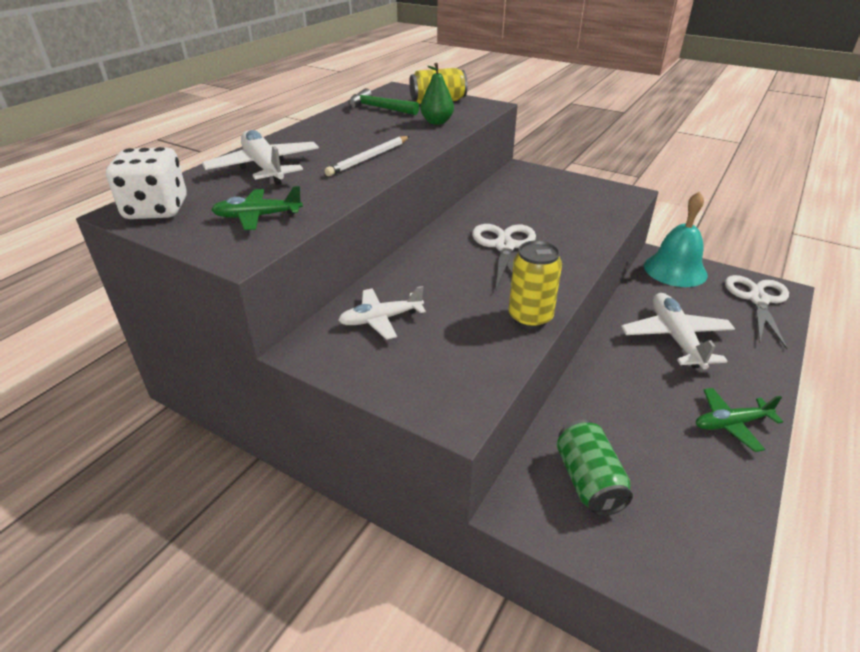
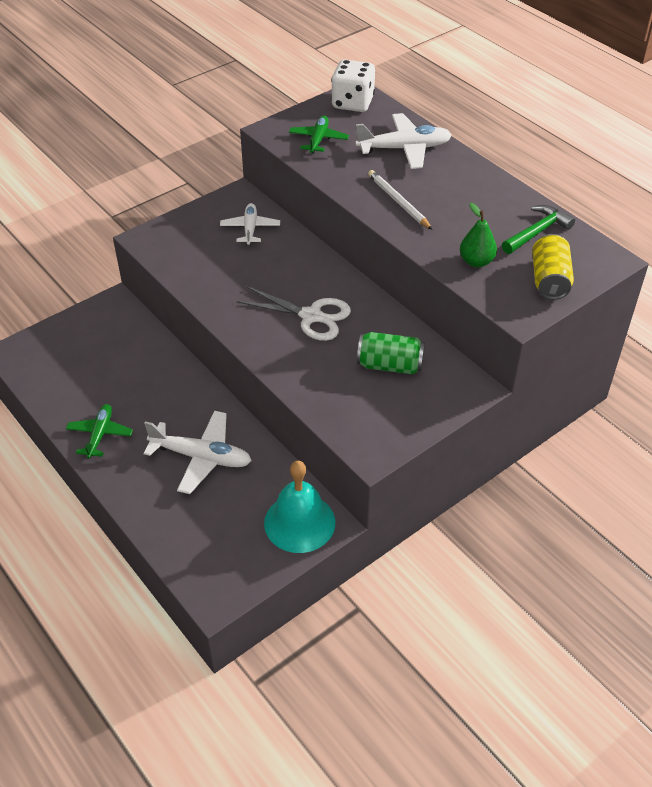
camera: 110 degrees right, 10 degrees up
yellow can [509,240,562,329] -> none
green can [557,419,633,516] -> green can moved to [357,332,425,374]
white scissors [725,275,789,349] -> none

